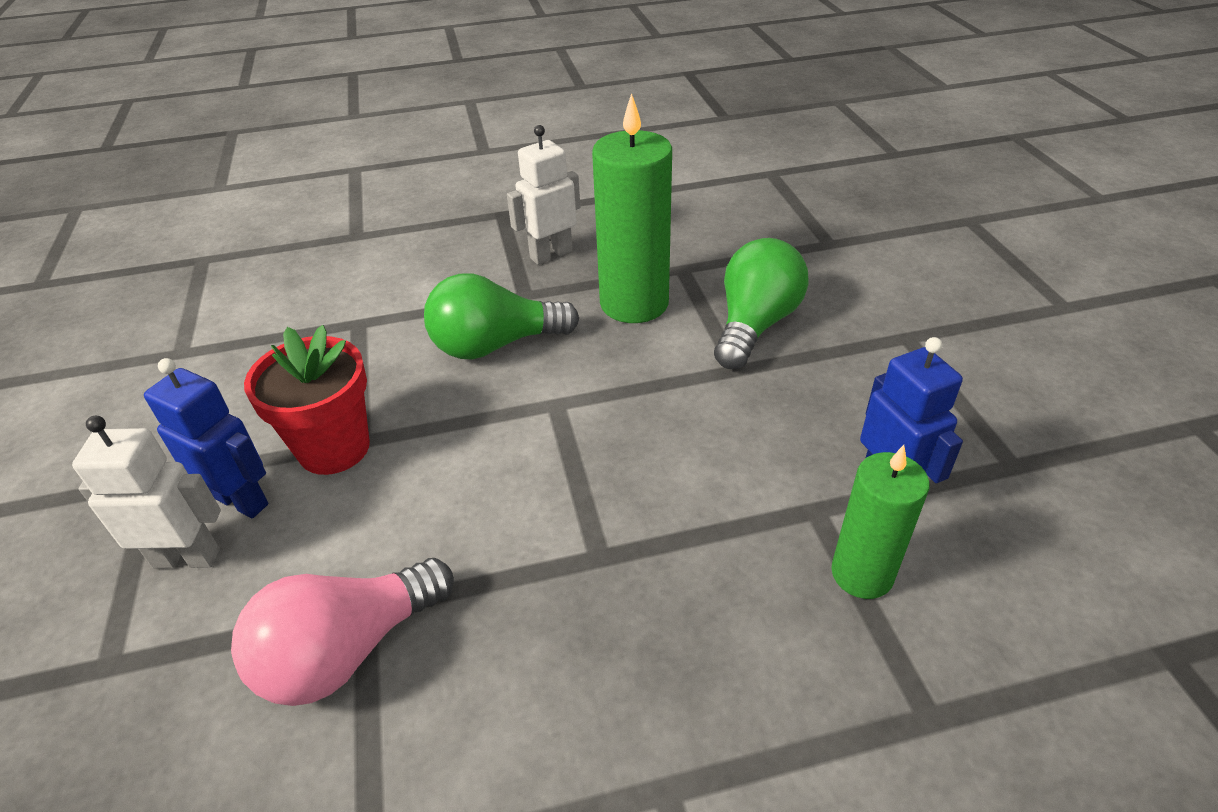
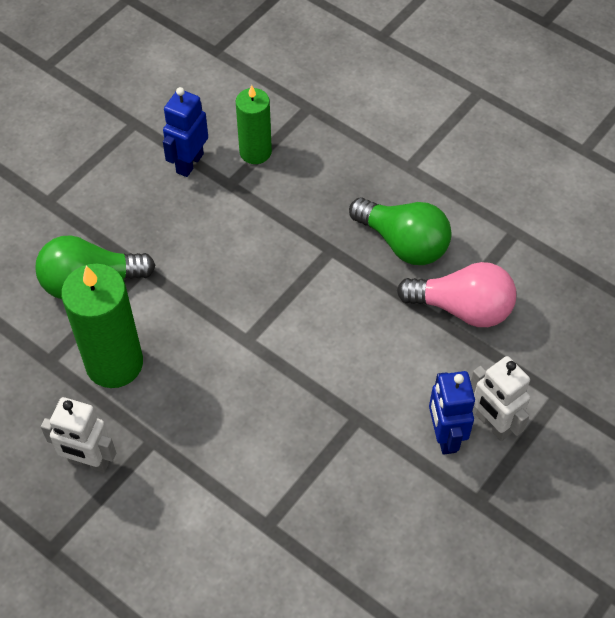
camera: 130 degrees left, 15 degrees up
red flower pot [244,325,370,475] -> none
green light bulb [424,274,579,359] -> green light bulb moved to [349,197,452,265]

